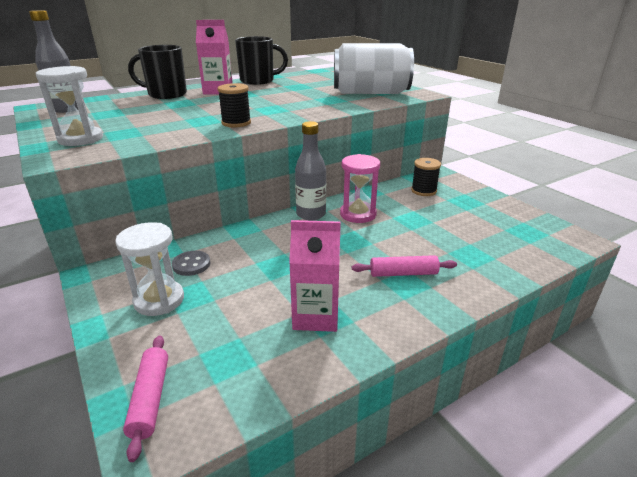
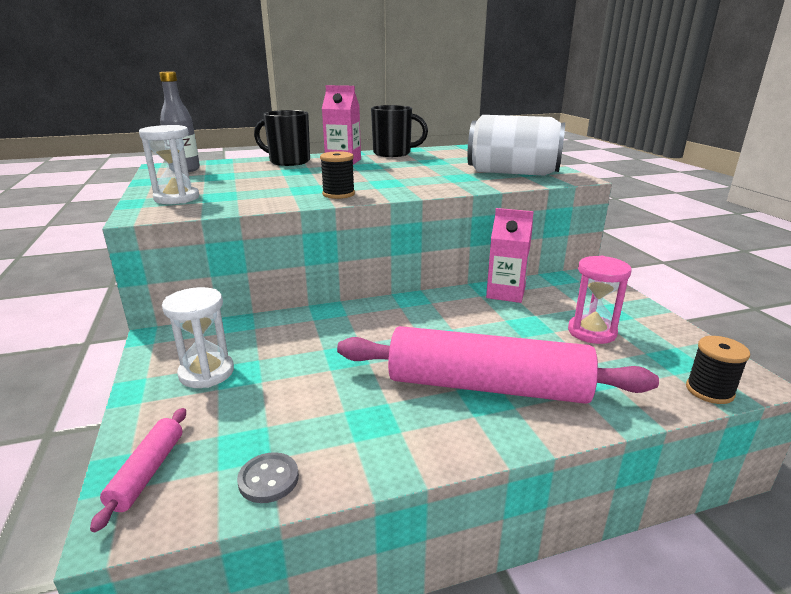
camera: 15 degrees right, 5 degrees down
grey button [172,251,211,276] -> grey button moved to [237,452,299,503]
pink carton [289,220,341,332] -> pink carton moved to [486,208,534,303]
grey bottle [295,121,326,220] -> none
pink hourglass [340,154,380,223] -> pink hourglass moved to [568,256,631,344]
pink rolling pin [352,255,457,277] -> pink rolling pin [337,326,659,404], size x2.37
black spool [411,158,441,196] -> black spool moved to [686,336,750,404]

